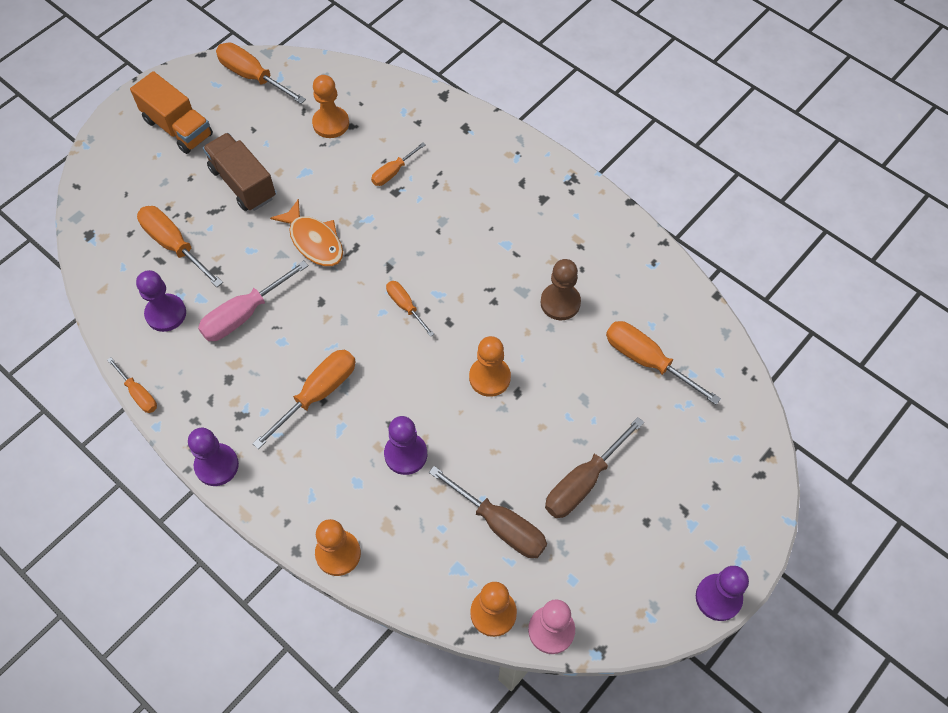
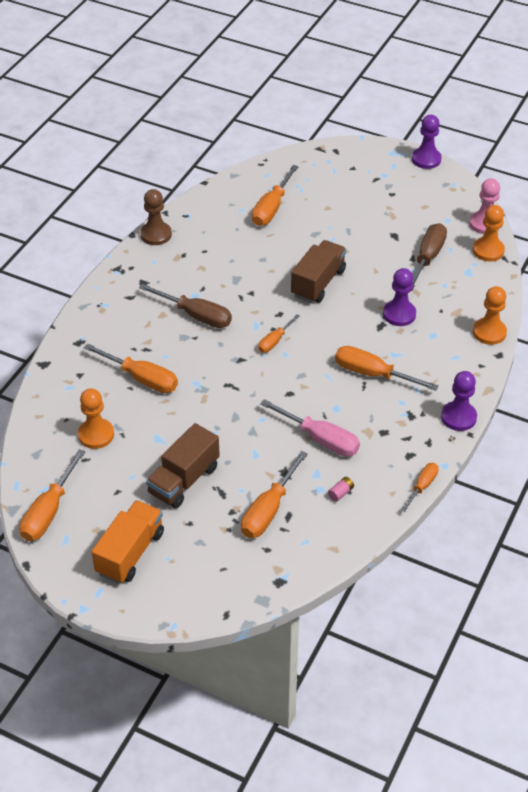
camera: 105 degrees left, 15 degrees down
purple pawn [136,270,186,332] -> pink battery [328,477,354,502]
orange fish [270,199,343,266] -> none
orange screwdriver [371,142,426,186] -> orange screwdriver [83,343,178,393], size x1.71
orange pawn [469,336,511,397] -> brown truck [291,240,346,303]
brown pawn [540,259,581,320] -> brown pawn moved to [140,189,172,245]
brown screwdriver [545,417,644,518] -> brown screwdriver moved to [139,284,232,328]

